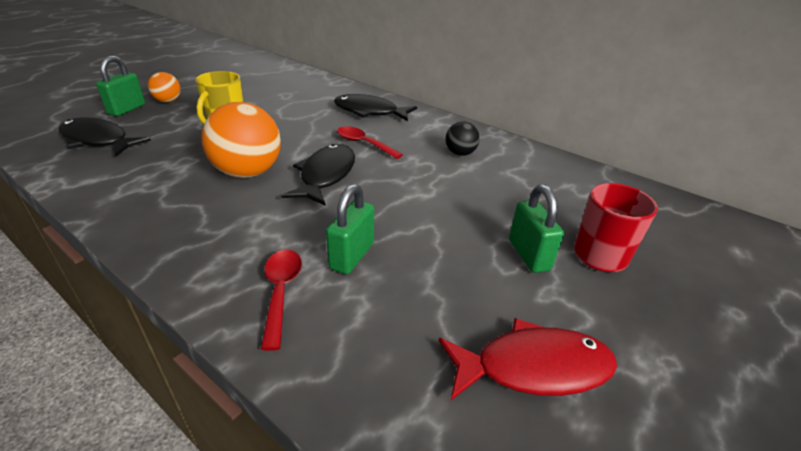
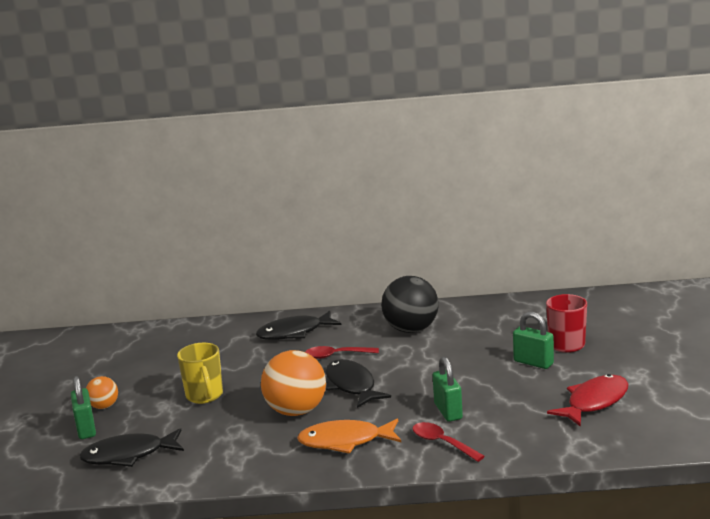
camera: 35 degrees left, 15 degrees down
black ball [445,121,480,156] -> black ball [381,276,439,333], size x1.92
none -> orange fish [297,419,401,454]

